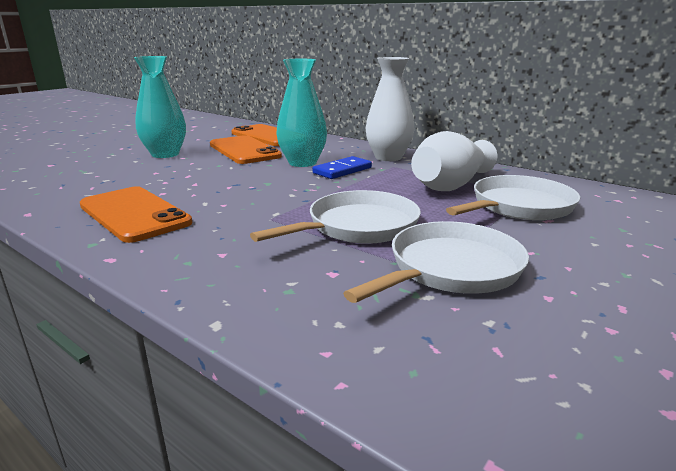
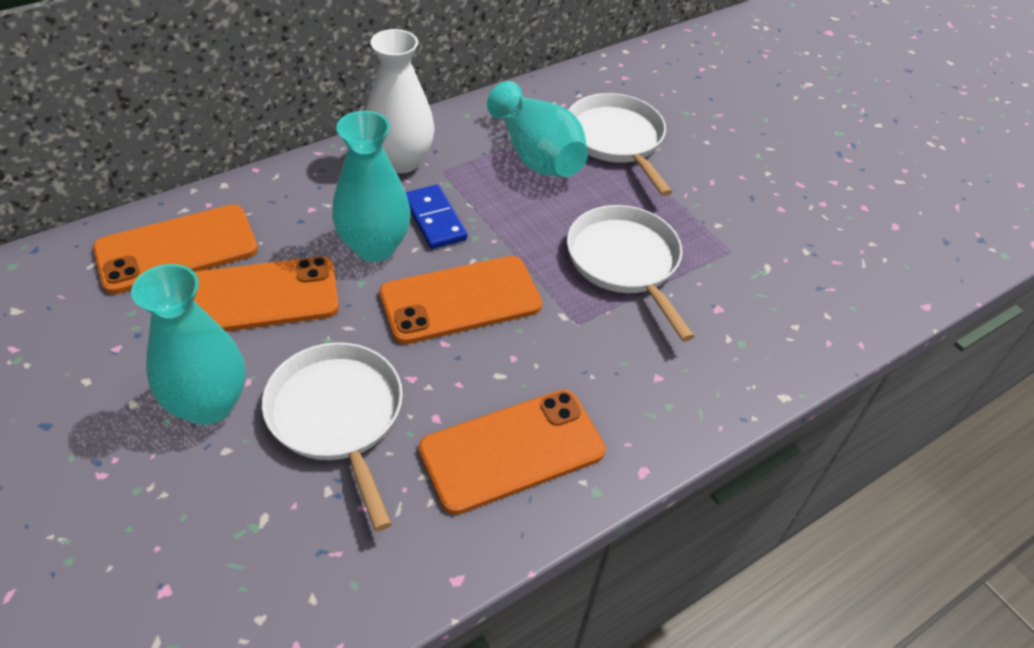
camera: 75 degrees left, 25 degrees up
white pan [343,221,529,303] -> white pan moved to [262,342,403,531]
white vase [411,131,497,191] -> turquoise vase [487,81,588,177]
none -> orange phone [379,256,542,344]

